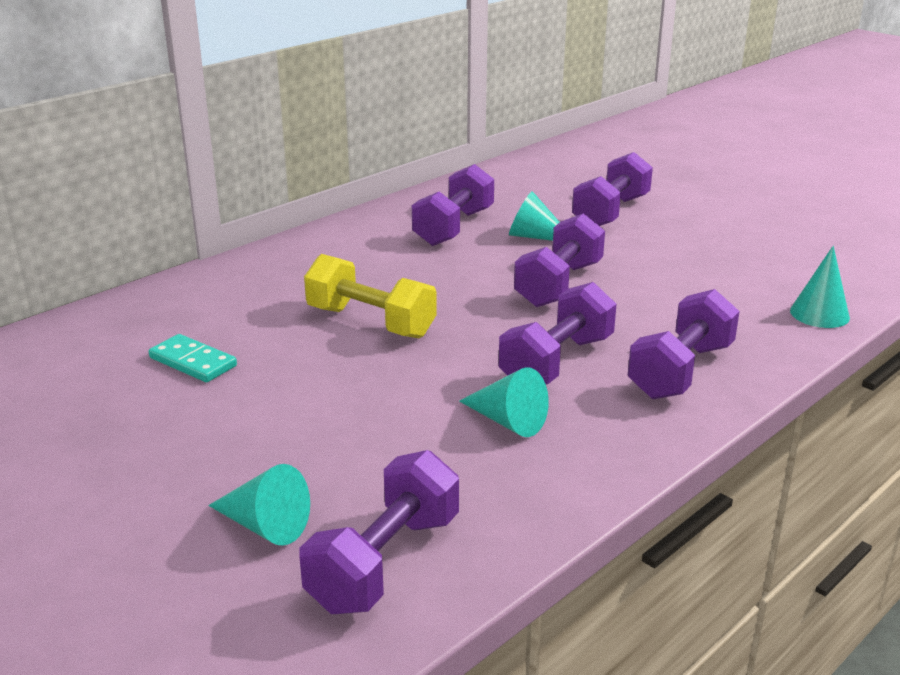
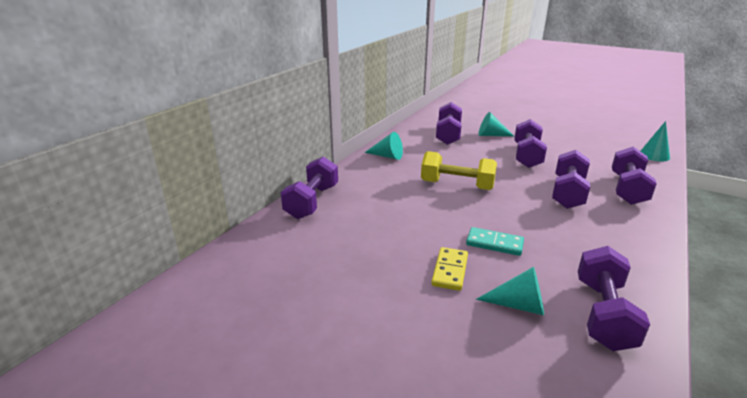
camera: 15 degrees left, 0 degrees up
turquoise domino [149,334,237,382] -> turquoise domino moved to [466,227,524,256]
turquoise cone [459,367,549,437] -> turquoise cone moved to [365,132,403,160]
purple dumbbell [572,152,653,226] -> purple dumbbell moved to [281,156,338,219]
none -> yellow domino [431,247,468,291]

